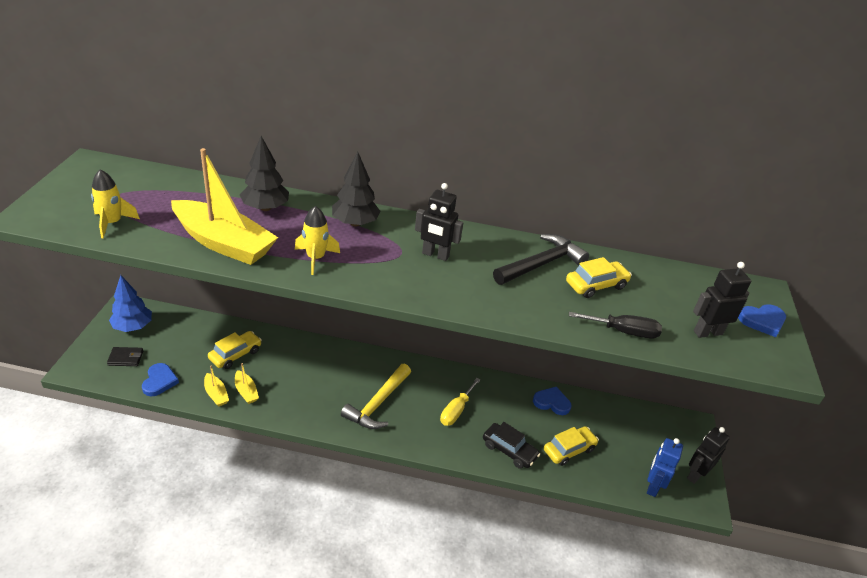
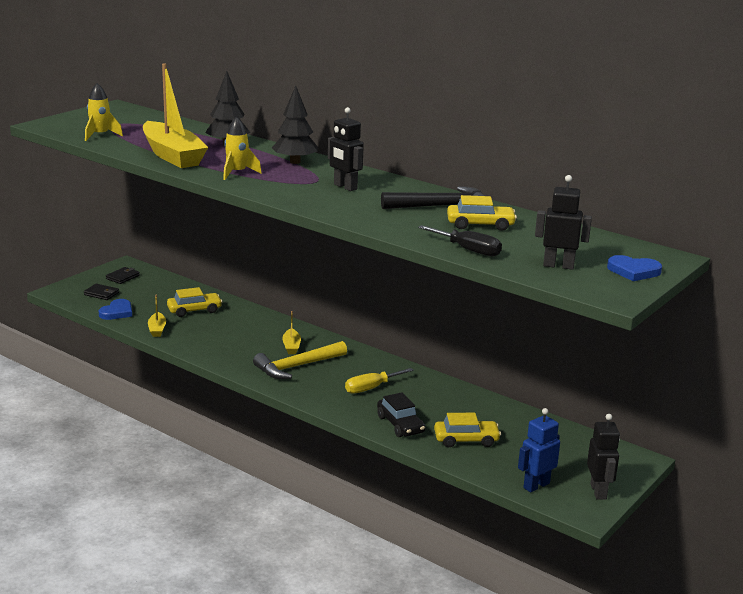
camera: 30 degrees right, 15 degrees down
blue tree [109,275,152,332] -> black wallet [106,267,140,284]
yellow boat [235,363,259,404] -> yellow boat moved to [282,311,301,354]
blue heart [533,387,571,415] -> none
black robot [687,427,730,484] -> black robot turned 105 degrees clockwise [587,414,620,500]

